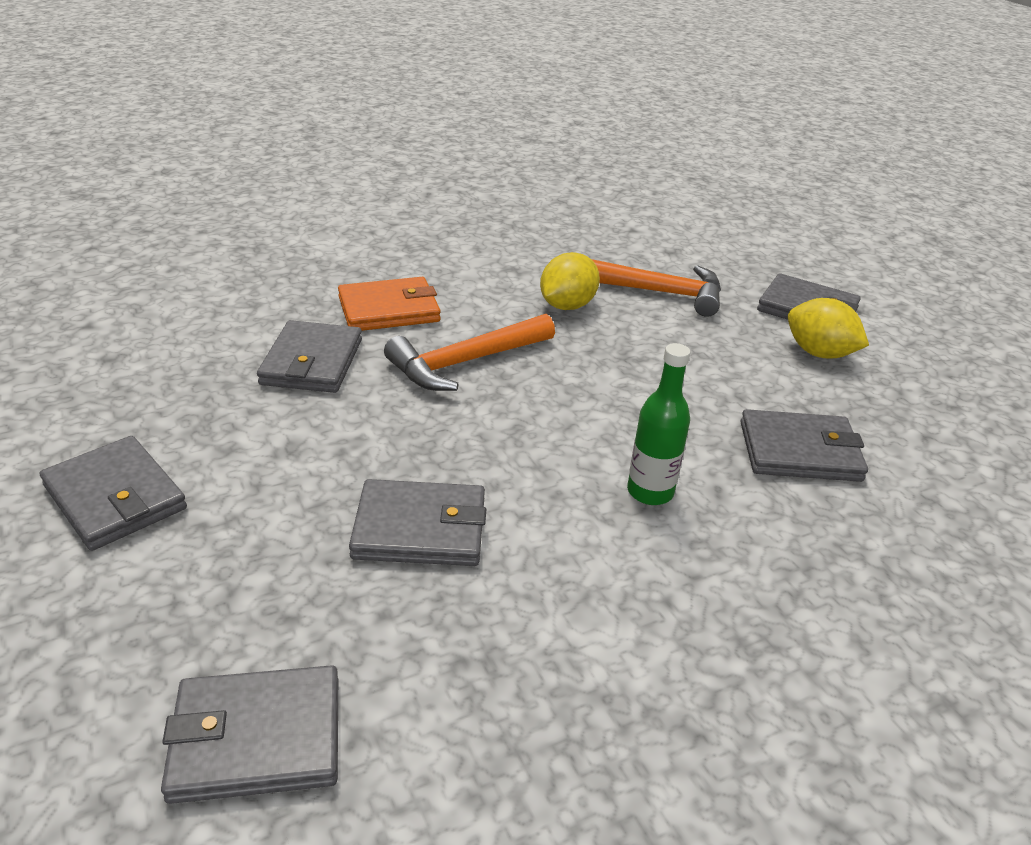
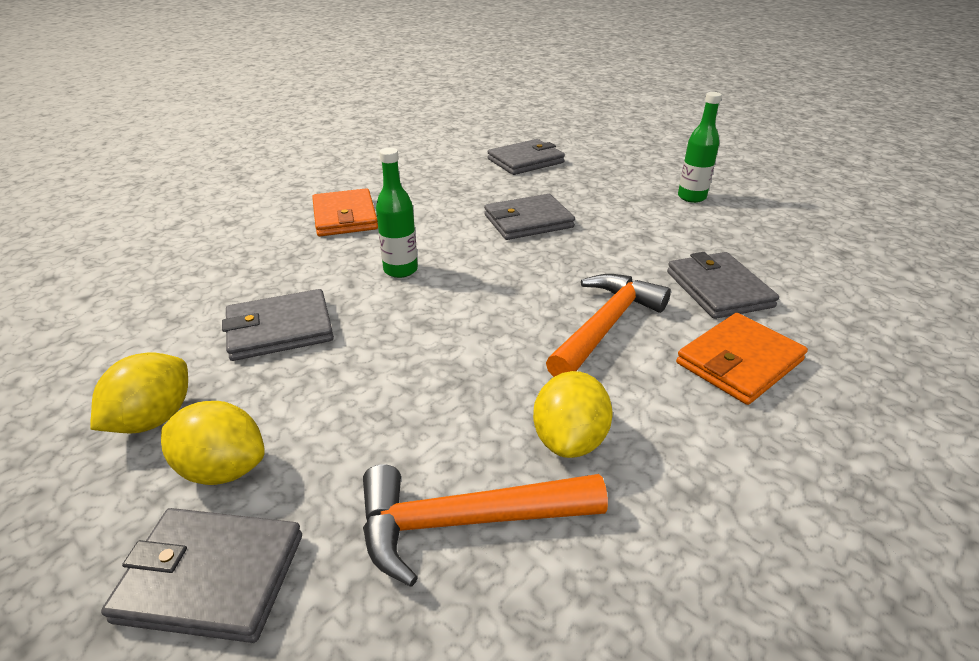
camera: 160 degrees right, 0 degrees up
grey wallet [40,436,187,551] -> green bottle [678,92,722,203]
none -> yellow lemon [90,352,188,433]
none -> orange wallet [312,188,378,236]

